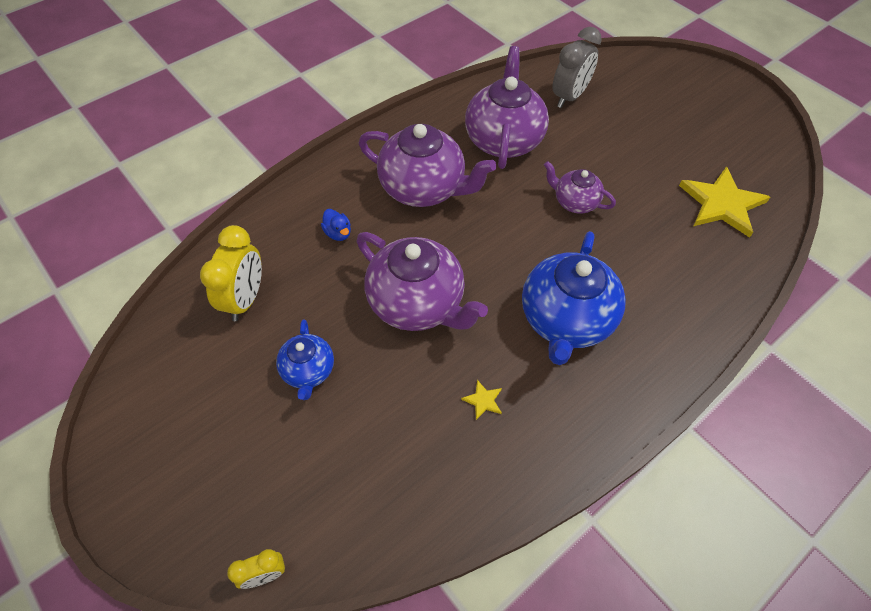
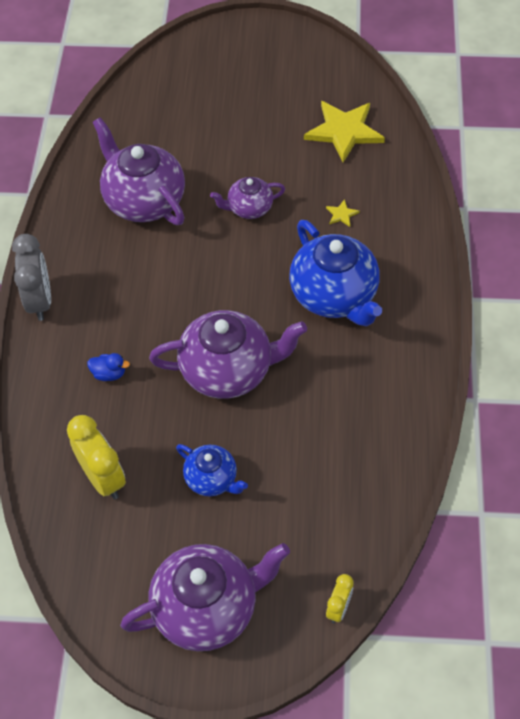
camera: 45 degrees left, 0 degrees up
purple teapot [359,124,496,207] -> purple teapot moved to [120,543,290,651]
yellow star [461,380,502,420] -> yellow star moved to [326,199,360,227]
grey clock [552,27,602,108] -> grey clock moved to [12,234,51,321]

